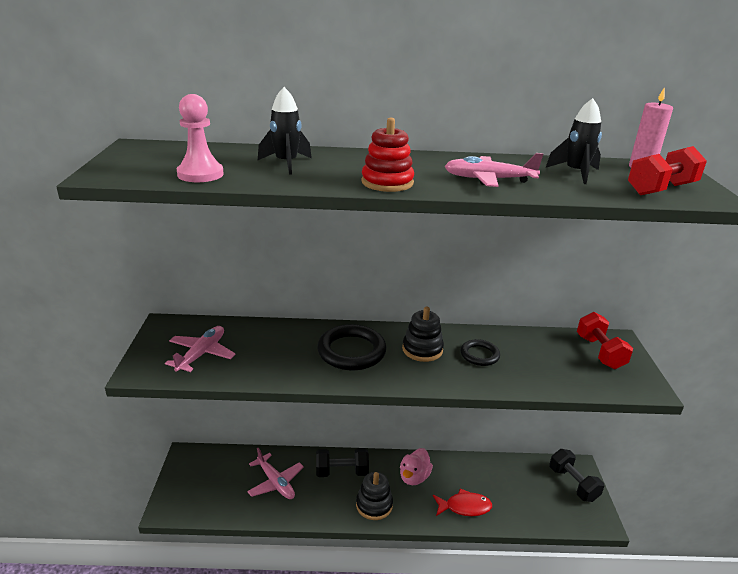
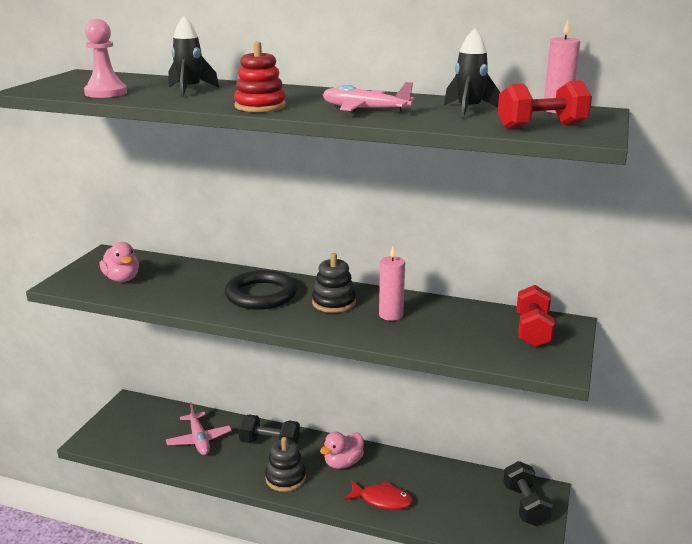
camera: 20 degrees right, 5 degrees down
pink plane [165,326,235,372] -> pink duck [99,242,139,282]
black ring [461,339,500,366] -> pink candle [379,246,405,321]

